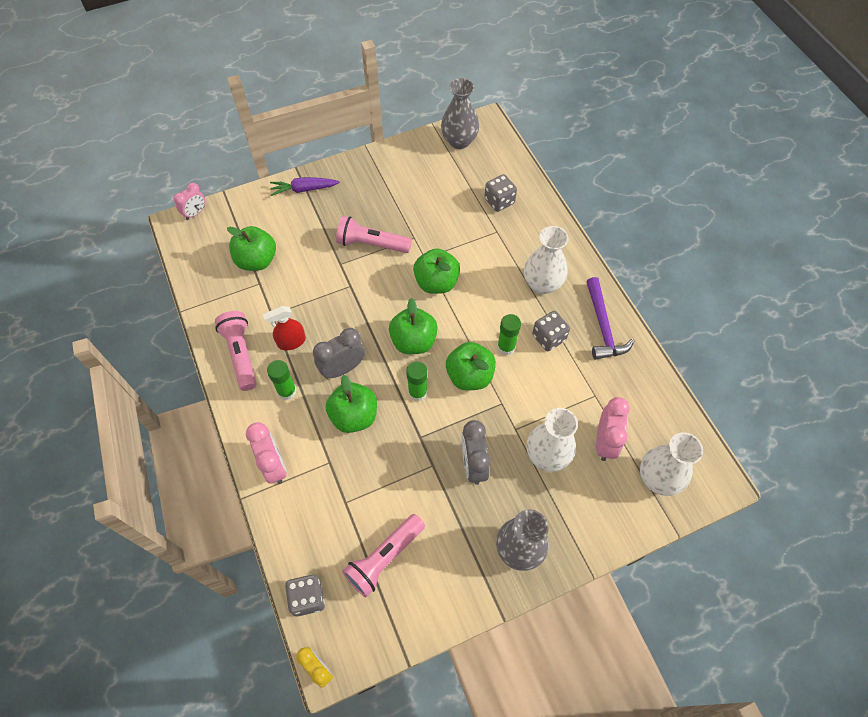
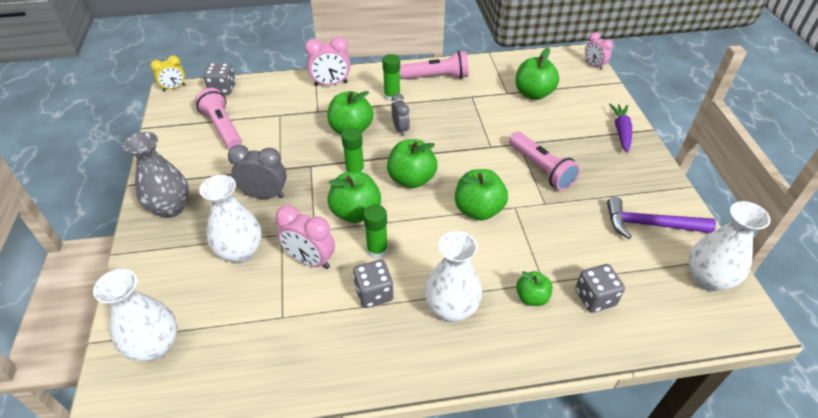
camera: 105 degrees right, 15 degrees down
red spray bottle [263,306,306,350] -> none
grey clock [313,328,365,379] -> grey clock [391,93,410,136], size x0.66
pink flashlight [336,216,412,253] -> pink flashlight turned 120 degrees clockwise [509,132,580,190]
grey vase [441,78,479,149] -> white vase [689,201,771,291]
purple hammer [586,277,634,360] -> purple hammer moved to [607,197,716,239]
pink clock [596,397,630,461] -> pink clock moved to [276,205,335,269]
none -> green apple [516,271,553,306]

